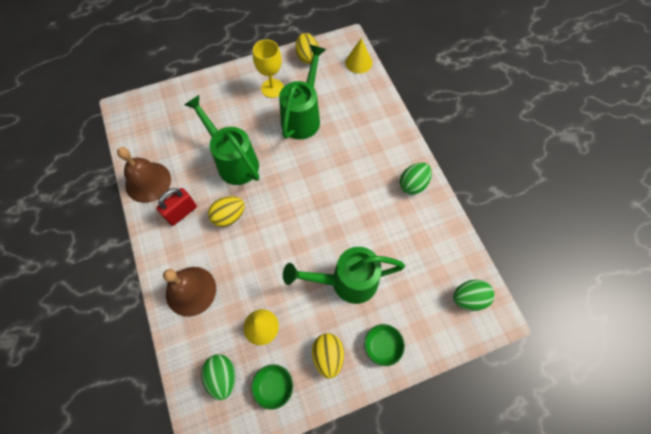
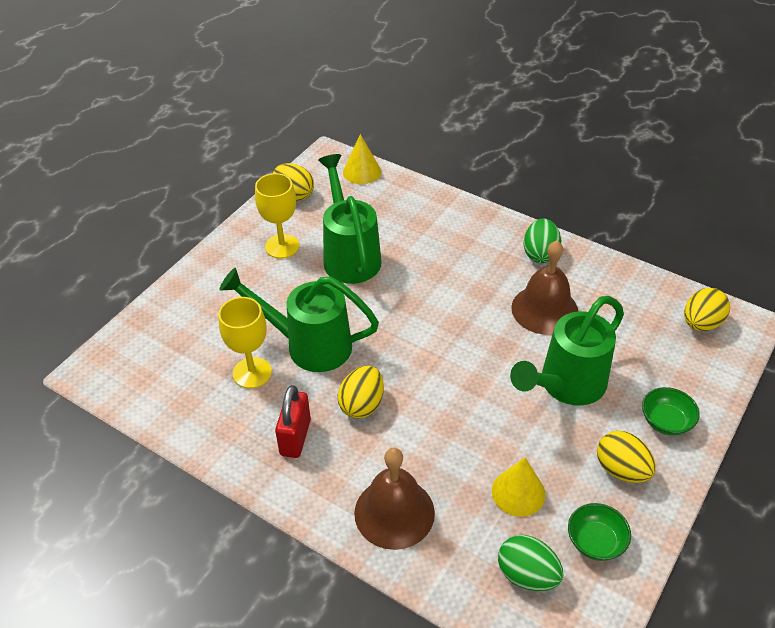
camera: 35 degrees left, 20 degrees down
brown bell [117,147,171,203] -> brown bell moved to [511,241,578,335]
green egg [453,280,494,311] -> yellow egg [684,288,730,331]
none -> yellow goblet [218,297,272,388]

